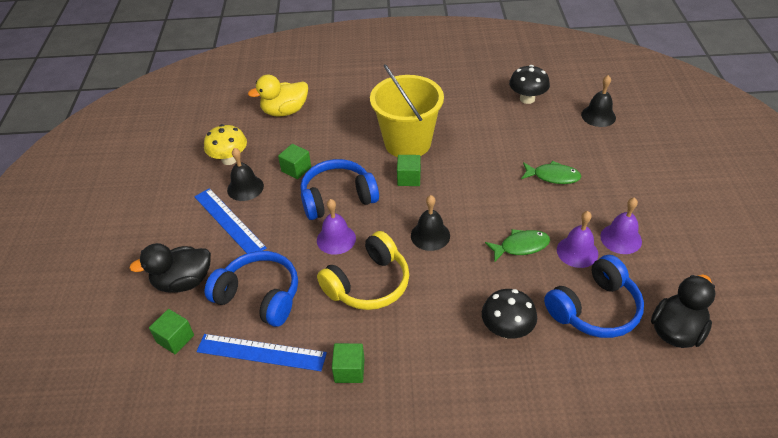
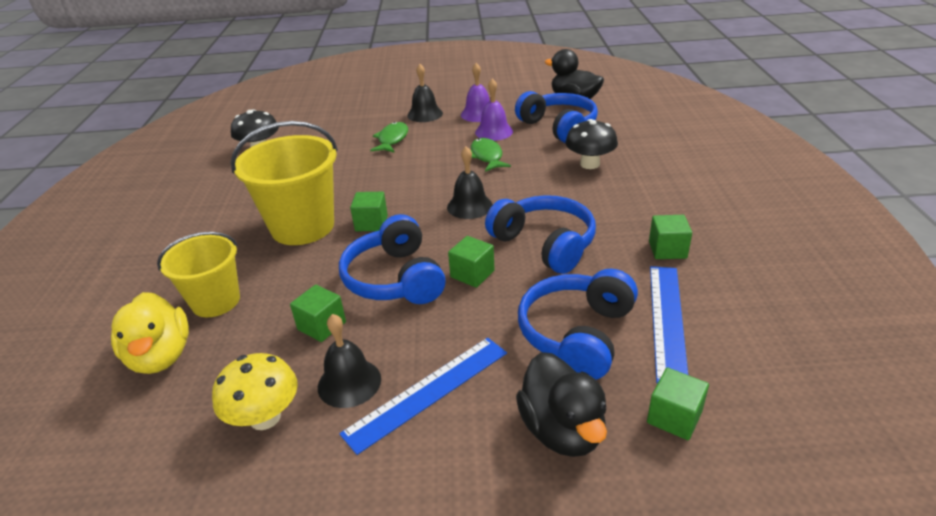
camera: 90 degrees left, 10 degrees down
purple bell [317,199,356,255] -> green cube [448,236,495,288]
yellow headphones [317,231,409,310] -> blue headphones [485,195,596,274]
black bell [581,75,616,127] -> black bell moved to [407,64,443,122]
none -> yellow bucket [157,232,240,317]

